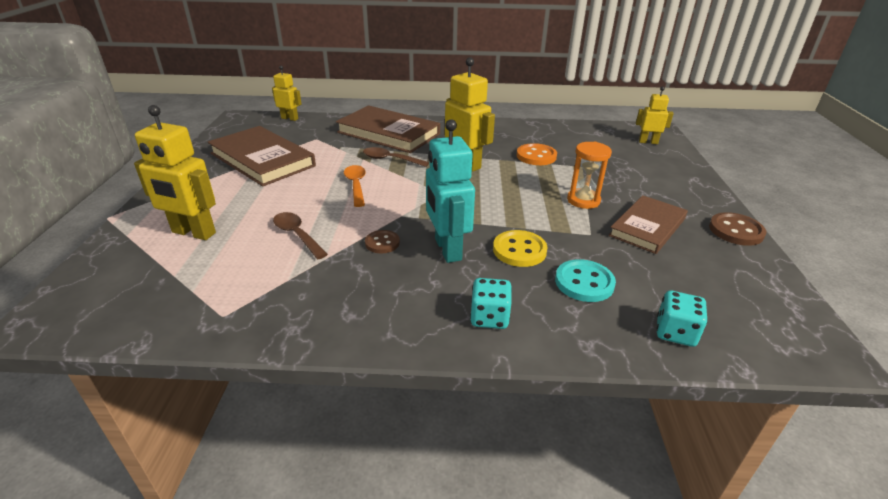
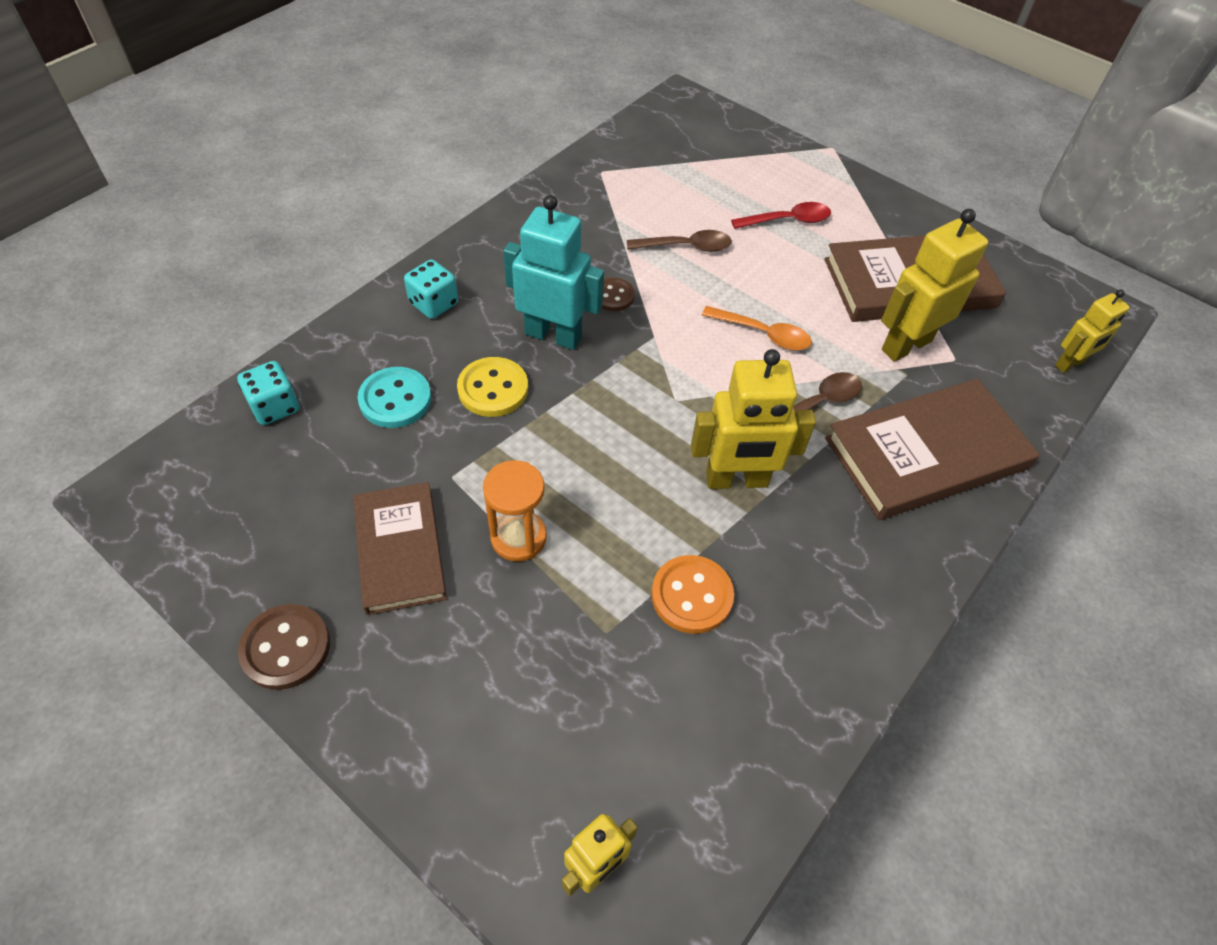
camera: 125 degrees right, 20 degrees up
yellow robot [134,105,216,240] -> yellow robot moved to [881,209,988,362]
none -> red spoon [731,202,831,229]

